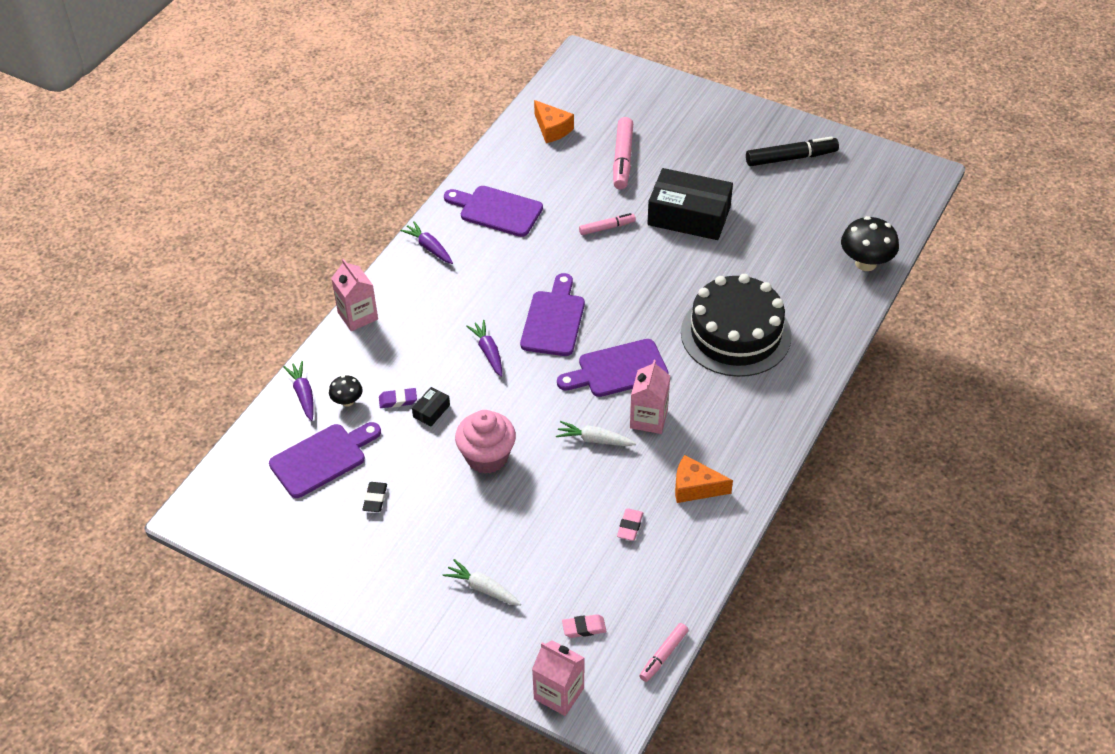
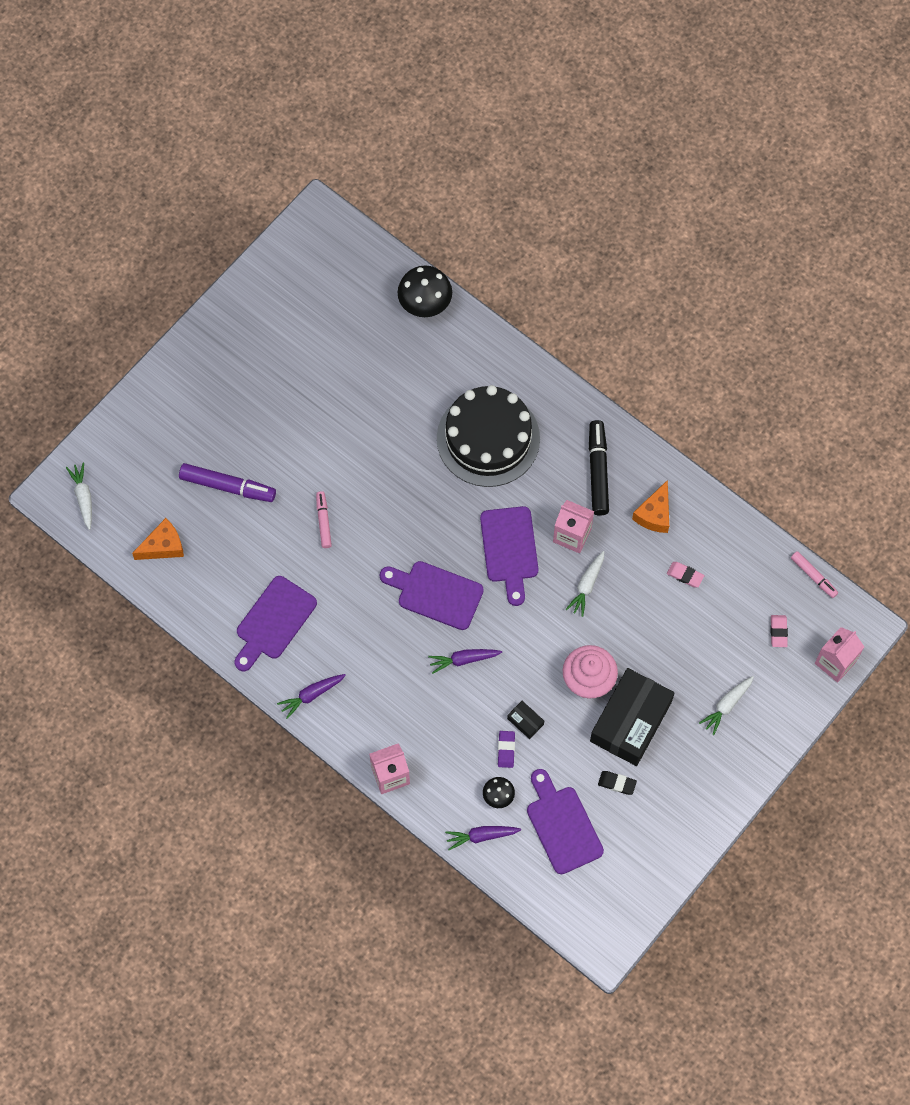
camera: 80 degrees left, 20 degrees up
pink marker [613,117,633,189] -> purple marker [179,463,276,502]
black box [647,168,733,240] -> black box moved to [590,668,674,766]
black marker [746,136,839,166] -> black marker moved to [589,420,609,516]
none -> white carrot [66,463,92,530]

